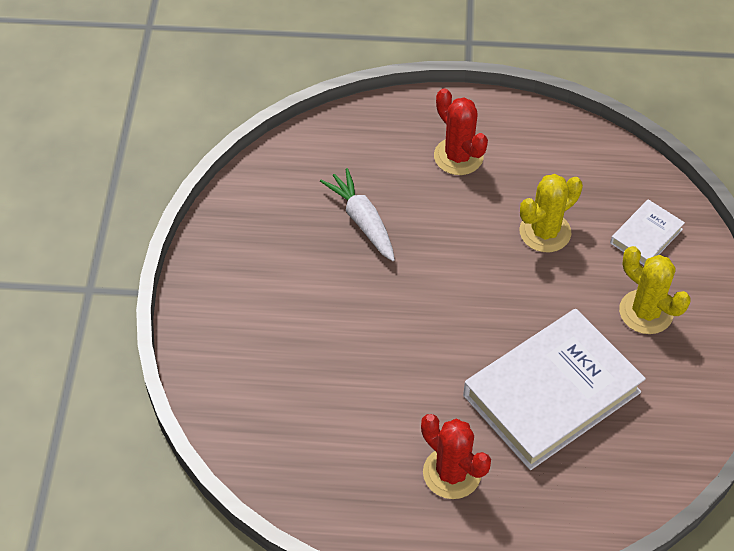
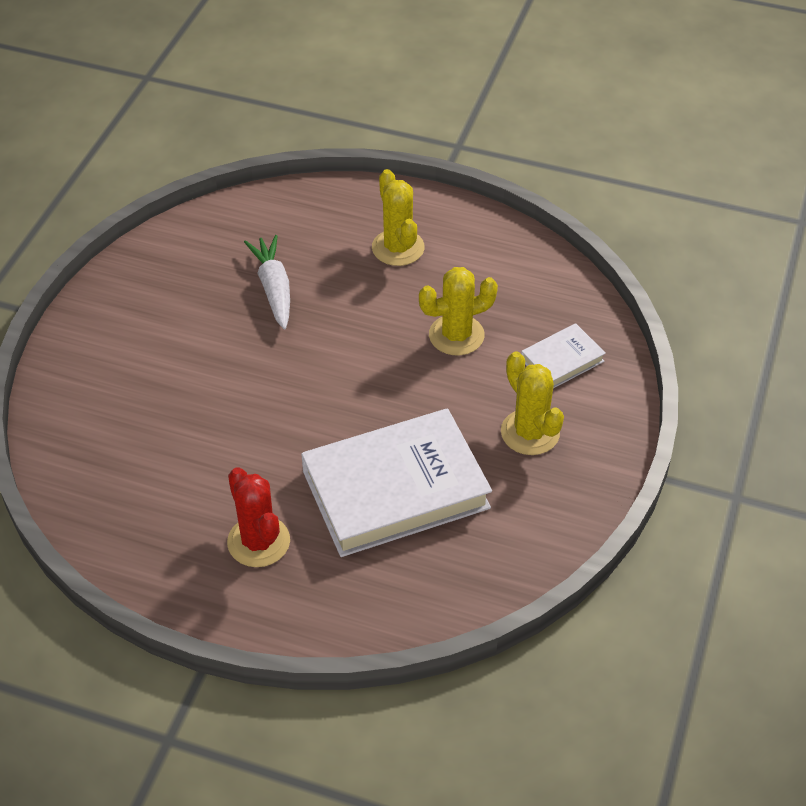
camera: 15 degrees right, 5 degrees down
red cactus [434,88,488,175] -> yellow cactus [372,169,425,266]

